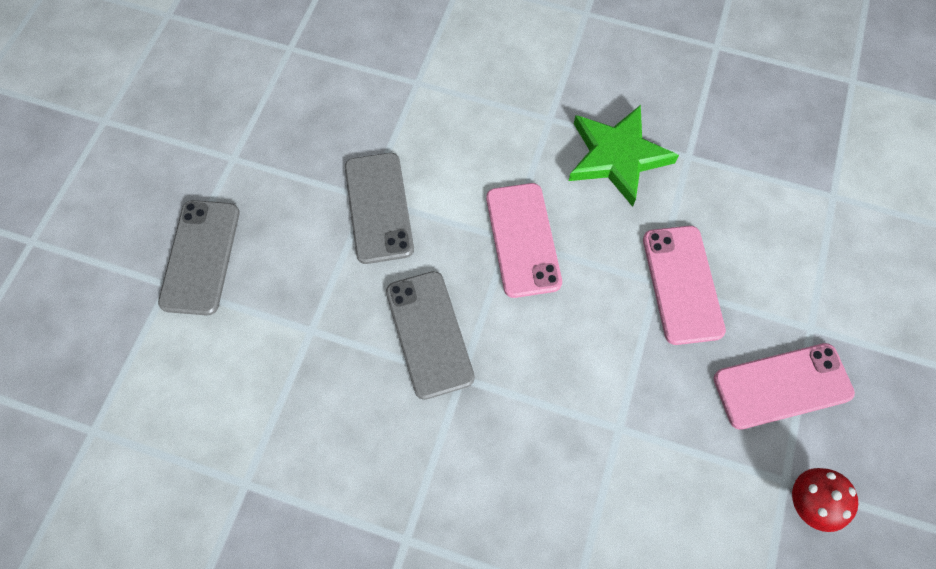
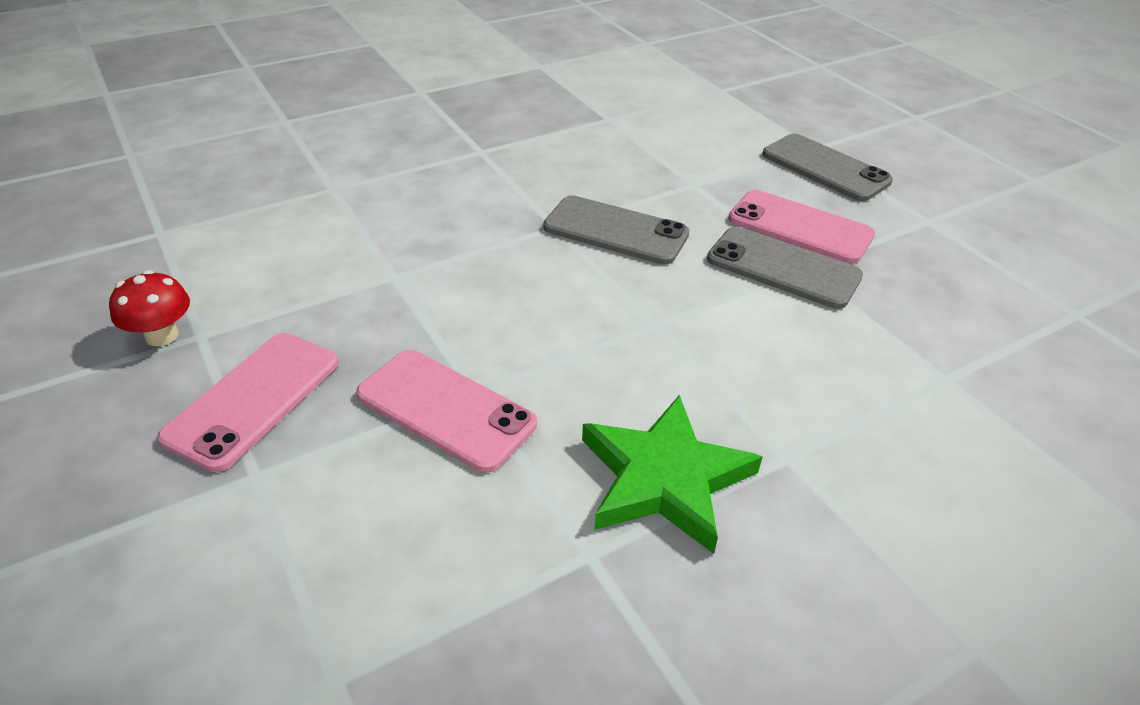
camera: 130 degrees right, 25 degrees down
pink phone [486,183,562,298] -> pink phone moved to [728,190,875,264]

